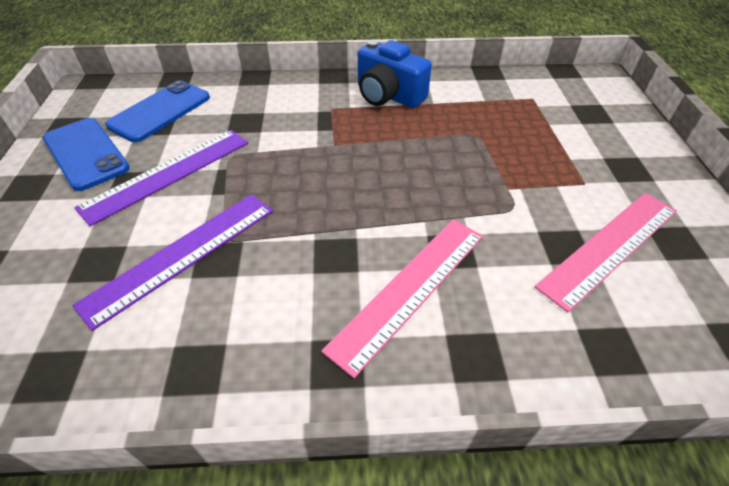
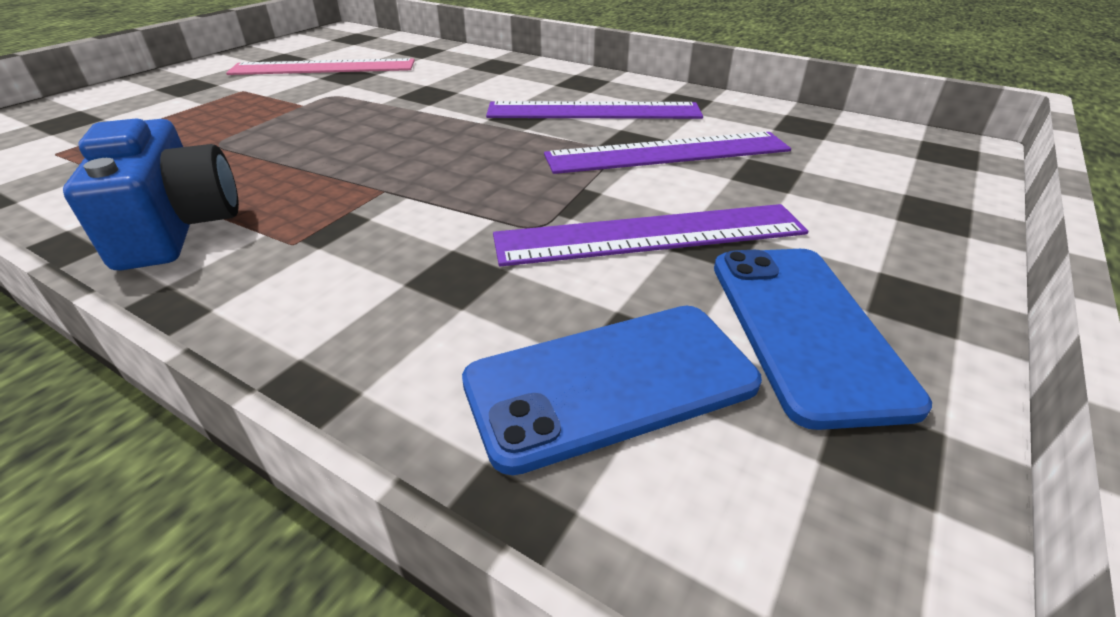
camera: 145 degrees left, 10 degrees down
pink ruler [321,219,483,378] -> none
none -> purple ruler [486,101,703,119]

